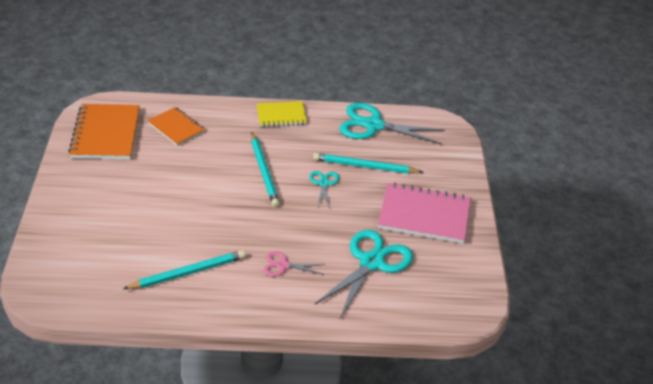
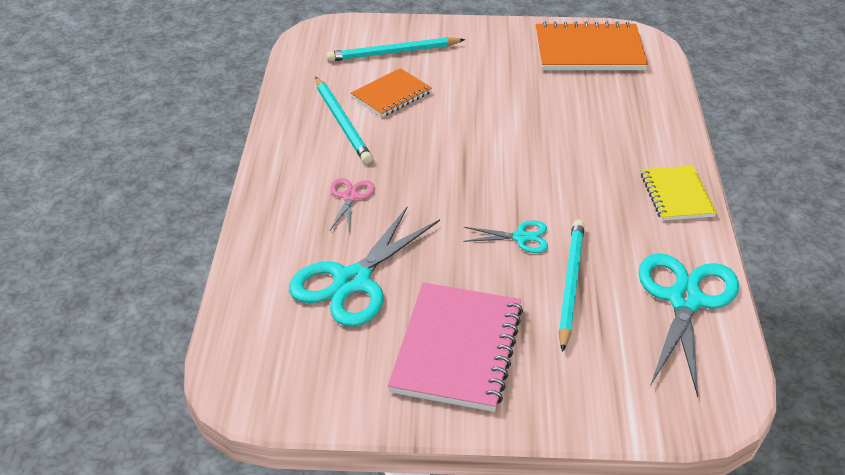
camera: 95 degrees right, 0 degrees up
orange notebook [147,107,205,146] -> orange notebook moved to [351,68,432,117]
turquoise pencil [251,133,280,207] -> turquoise pencil moved to [326,37,465,62]
turquoise scissors [314,230,413,318] -> turquoise scissors turned 90 degrees clockwise [289,206,440,327]

